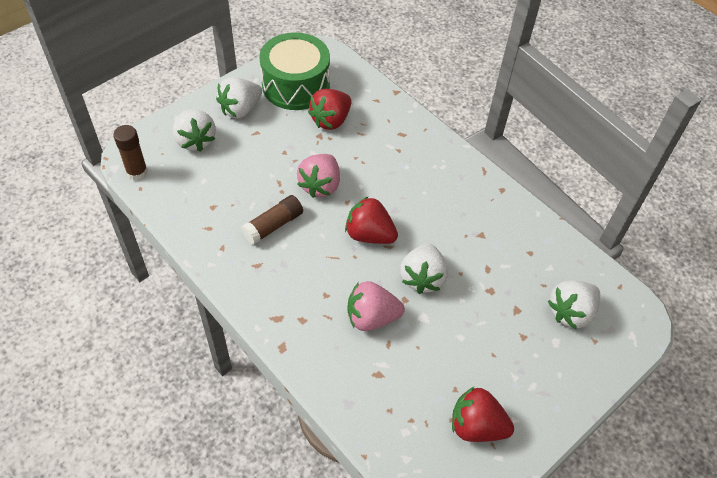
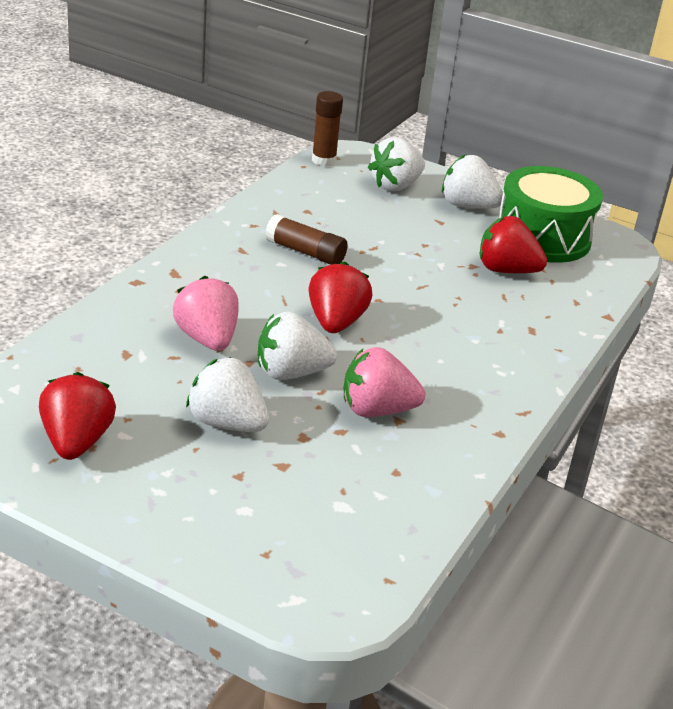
camera: 70 degrees right, 20 degrees down
pink strawberry [297,154,340,198] -> pink strawberry moved to [344,347,425,417]
white strawberry [548,280,600,329] -> white strawberry moved to [186,357,269,432]

